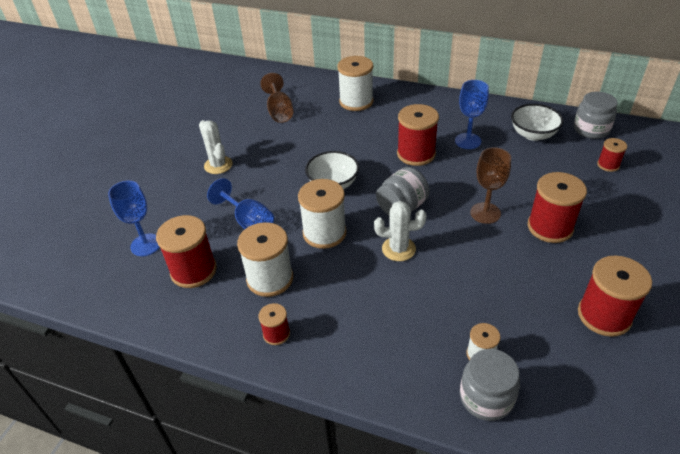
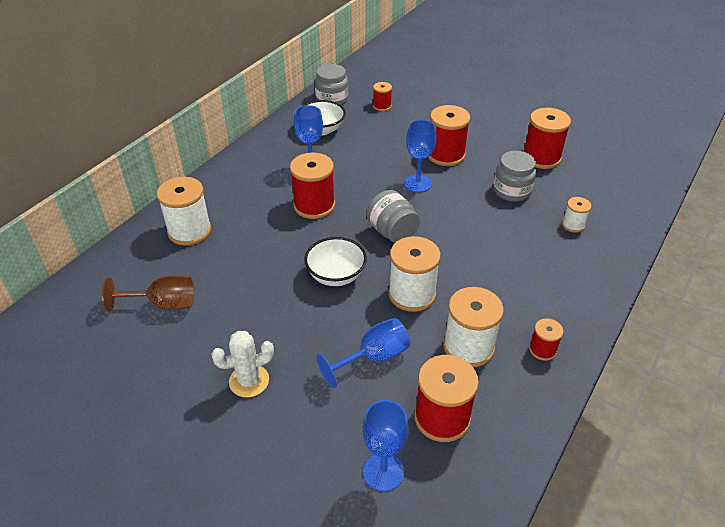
camera: 80 degrees left, 0 degrees up
white cactus [374,201,426,261] -> none
grey jar [460,349,520,421] -> grey jar moved to [493,151,536,202]
brown goblet [470,147,511,224] -> blue goblet [404,120,436,192]

